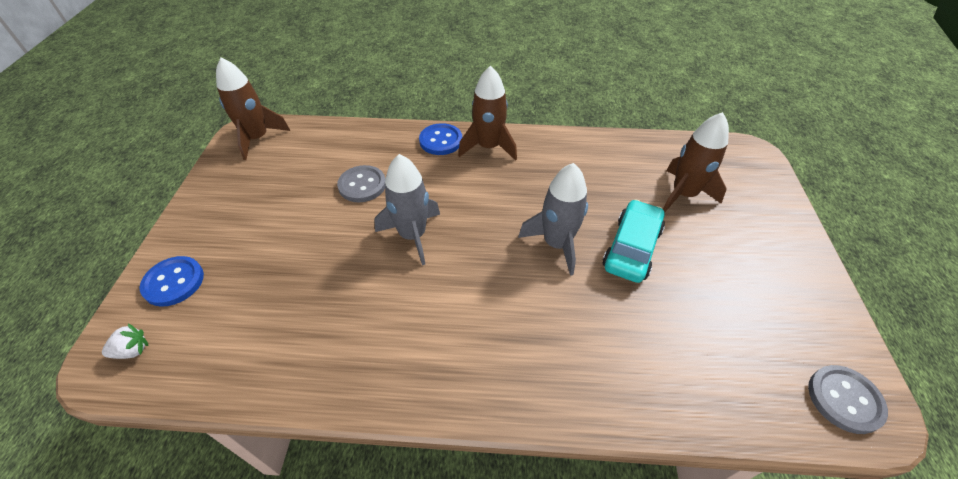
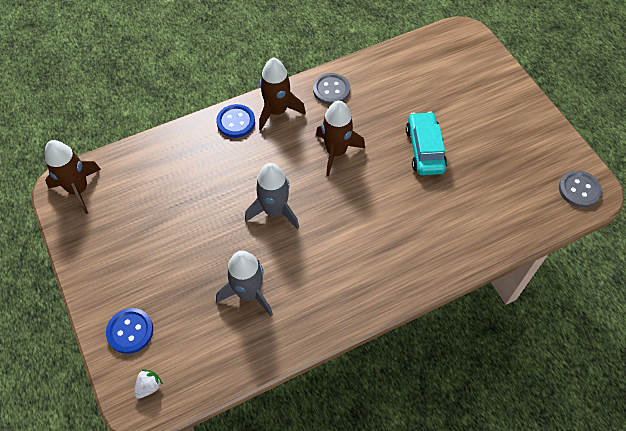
camera: 30 degrees left, 10 degrees up
grey button [337,165,385,202] -> grey button moved to [313,73,350,105]
grey rocket [518,163,588,276] -> grey rocket moved to [216,251,273,316]
brown rocket [663,112,729,213] -> brown rocket moved to [316,101,365,176]

